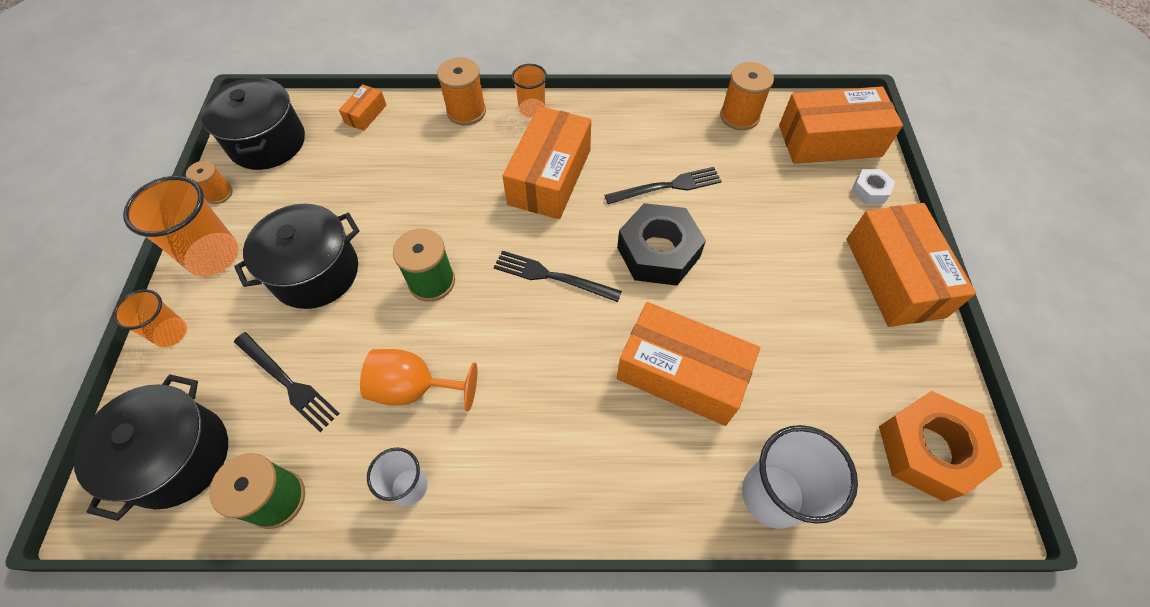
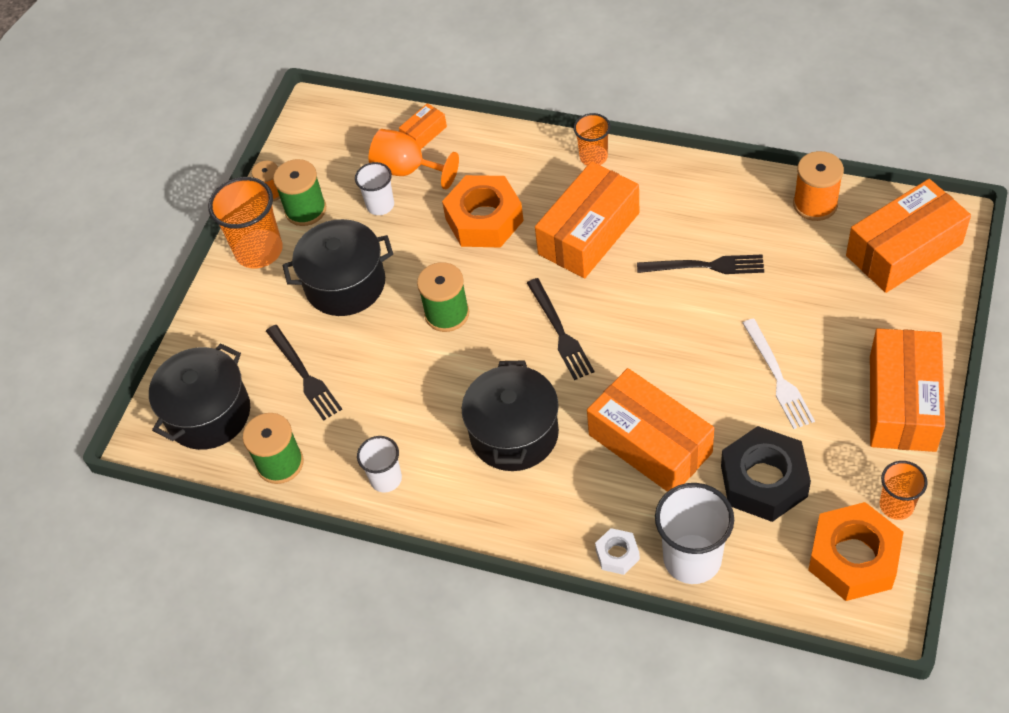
camera: 25 degrees right, 5 degrees down
orange cup [113,289,187,347] -> orange cup moved to [880,461,928,520]
black pot [201,77,305,170] -> black pot moved to [462,360,559,471]
orange goblet [360,349,477,411] -> orange goblet moved to [368,129,459,189]
orange spool [437,57,486,126] -> none
black fork [494,251,622,302] -> black fork turned 150 degrees counterclockwise [527,278,594,380]
black nut [617,203,706,286] -> black nut moved to [721,426,811,522]
orange box [779,87,903,164] -> orange box turned 45 degrees counterclockwise [846,179,971,293]
white nut [851,169,895,204] -> white nut moved to [595,528,640,575]
none -> green spool [273,159,326,226]
none -> white cup [355,162,394,215]
none -> orange nut [442,175,524,248]
none -> white fork [742,318,815,429]

